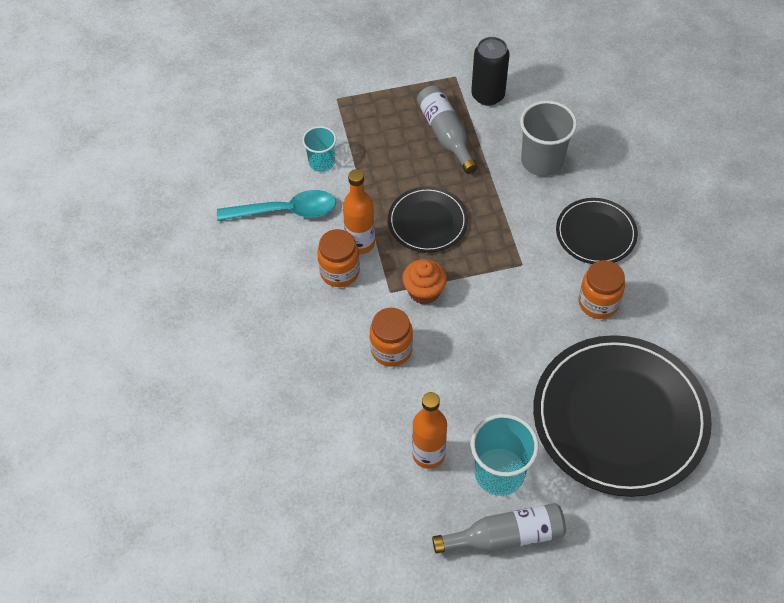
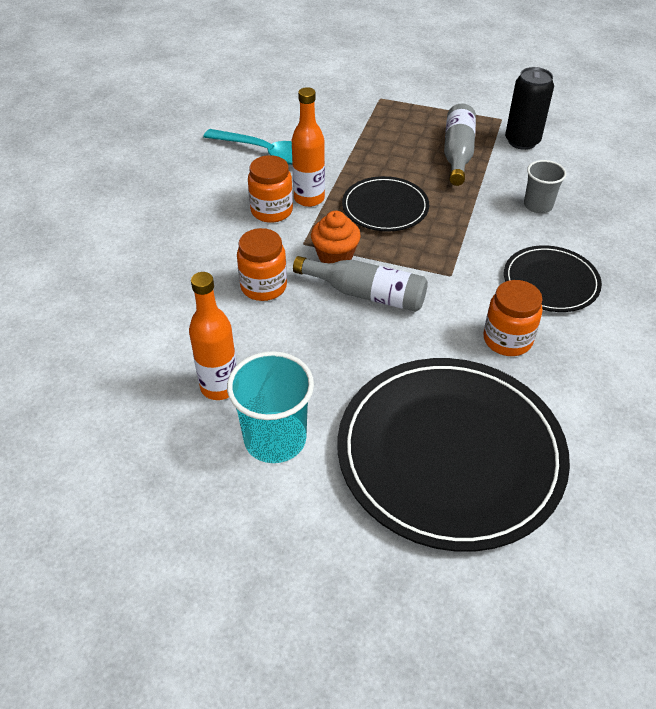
camera: 30 degrees right, 10 degrees down
turquoise cup [302,126,336,172] -> none
grey bottle [432,503,566,554] -> grey bottle moved to [293,256,428,312]
grey cup [520,100,577,176] -> grey cup [524,160,566,213], size x0.61

